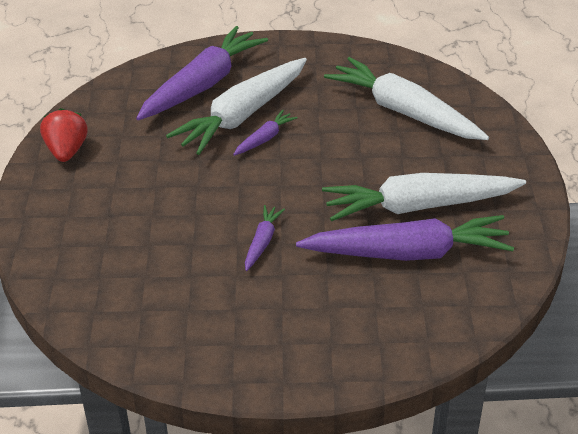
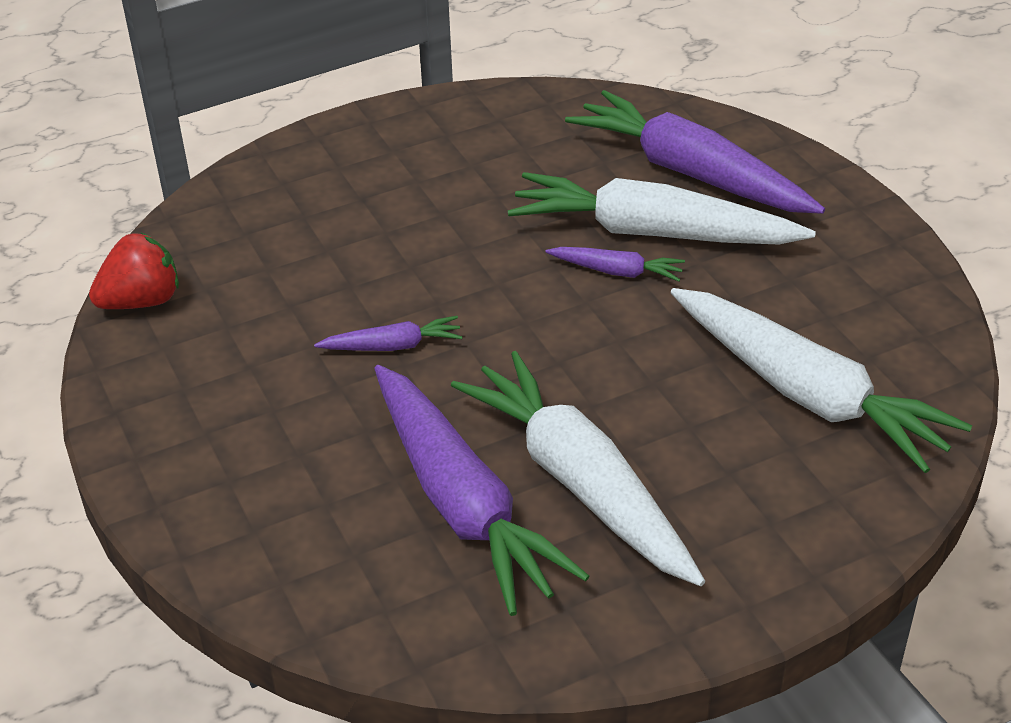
camera: 65 degrees right, 0 degrees up
red strawberry [40,108,88,162] -> red strawberry moved to [89,233,179,309]
purple carrot [136,26,268,120] -> purple carrot turned 150 degrees counterclockwise [565,90,825,214]
white carrot [324,57,489,140] -> white carrot turned 120 degrees clockwise [671,288,972,473]

